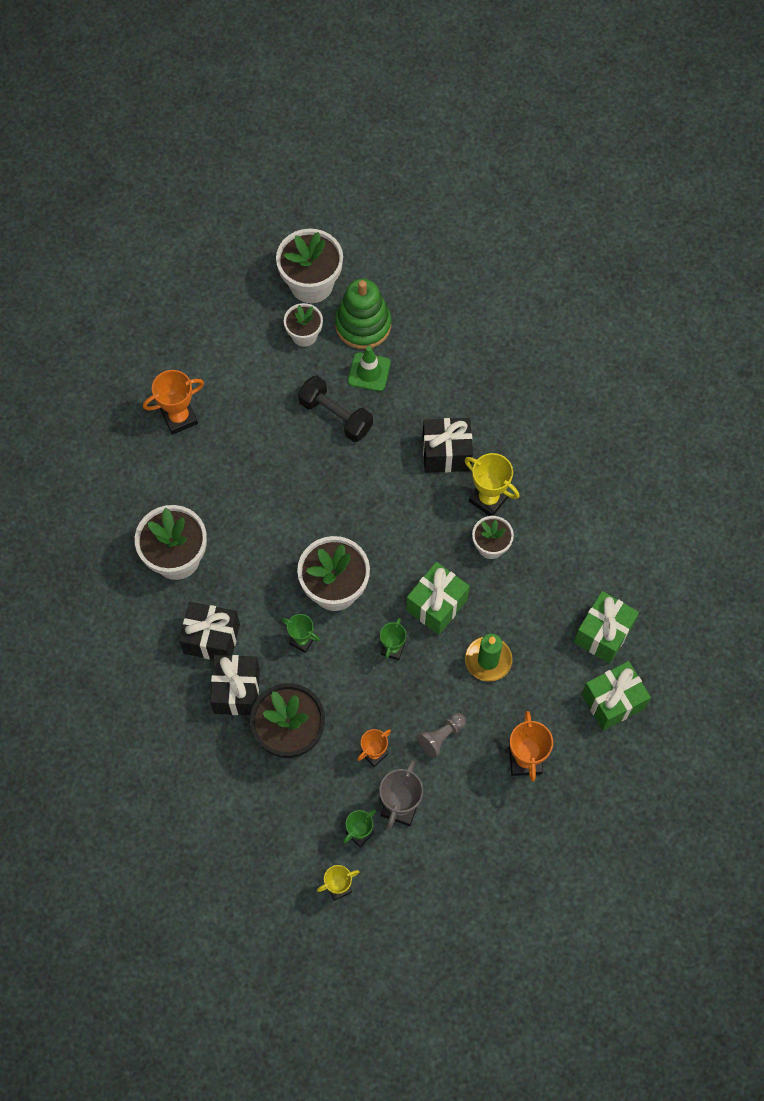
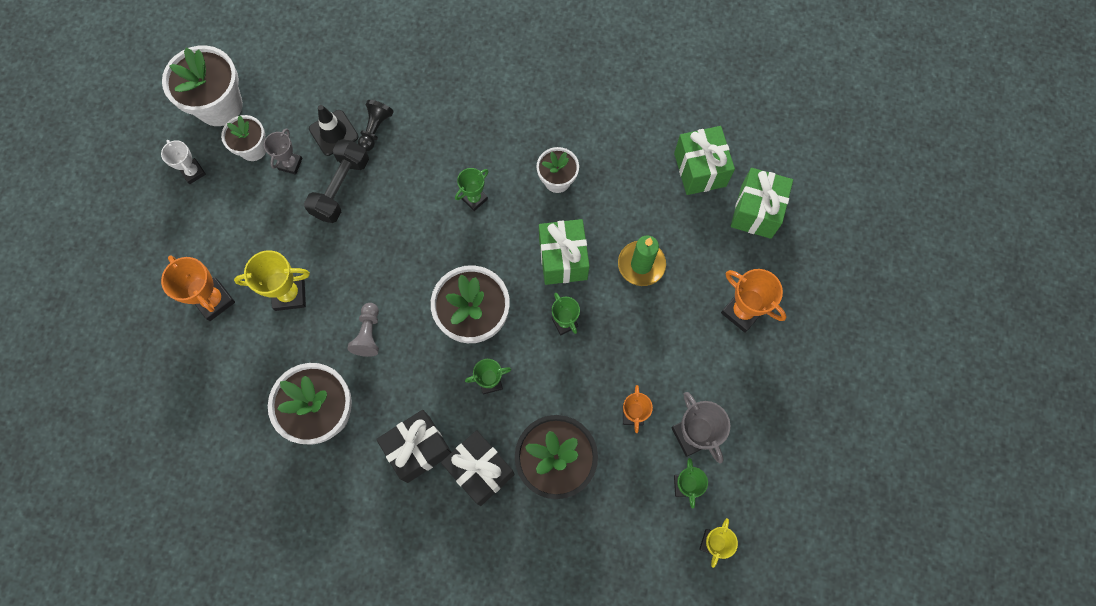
camera: 45 degrees left, 5 degrees up
orange trophy [143,370,204,435] -> orange trophy turned 60 degrees counterclockwise [161,255,235,321]
black dumbbell [298,376,373,442] -> black dumbbell turned 60 degrees counterclockwise [304,139,369,223]
green stacking toy [335,279,391,349] -> none
green traffic cone [348,346,391,391] -> black traffic cone [309,105,358,156]
grey pawn [417,713,466,758] -> grey pawn moved to [347,303,379,357]
black gift [423,418,473,473] -> none
yellow trophy [464,453,519,516] -> yellow trophy moved to [234,250,310,311]
none -> white trophy [161,140,206,184]
none -> grey trophy [264,128,302,175]
none -> black pawn [358,100,394,151]
none -> green trophy [455,168,488,211]

